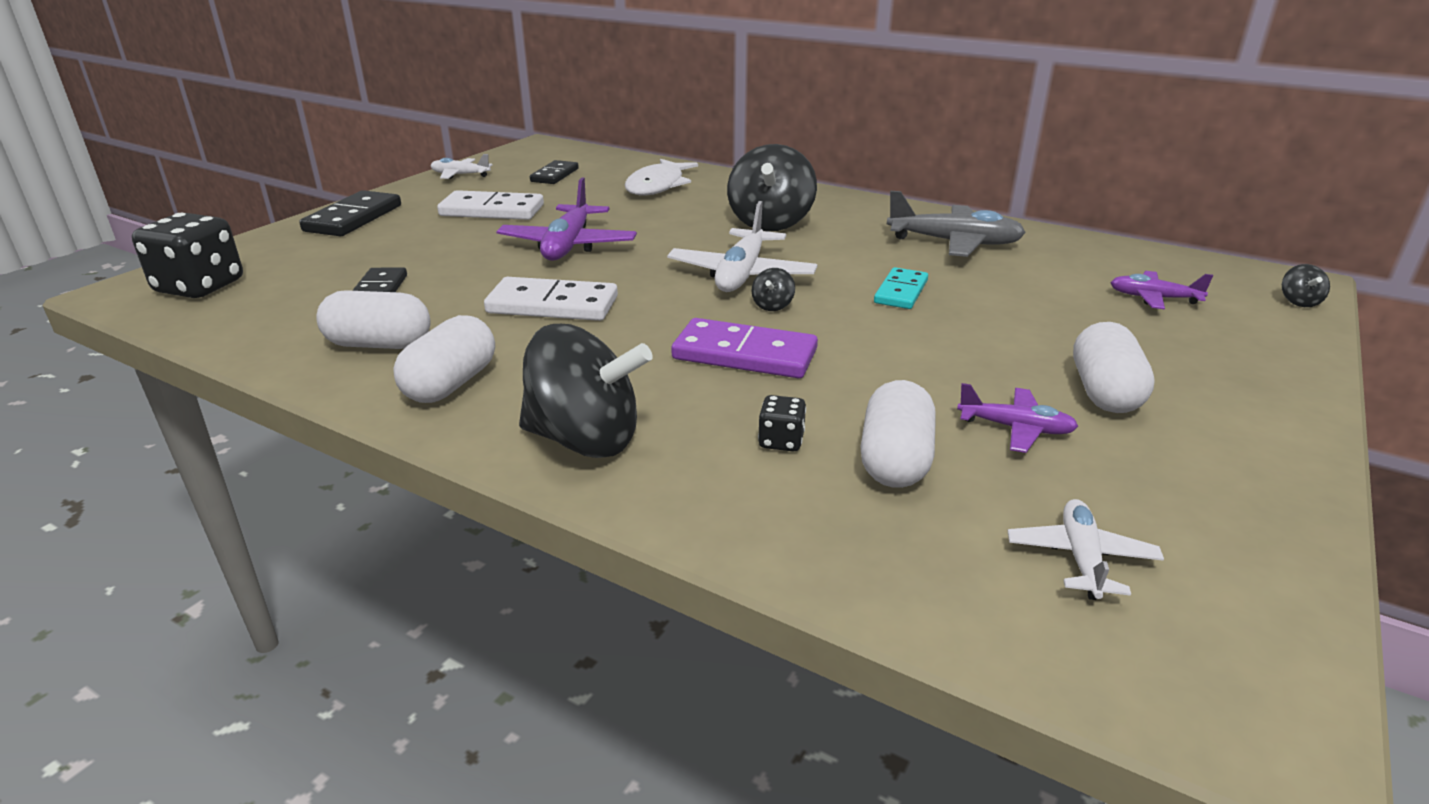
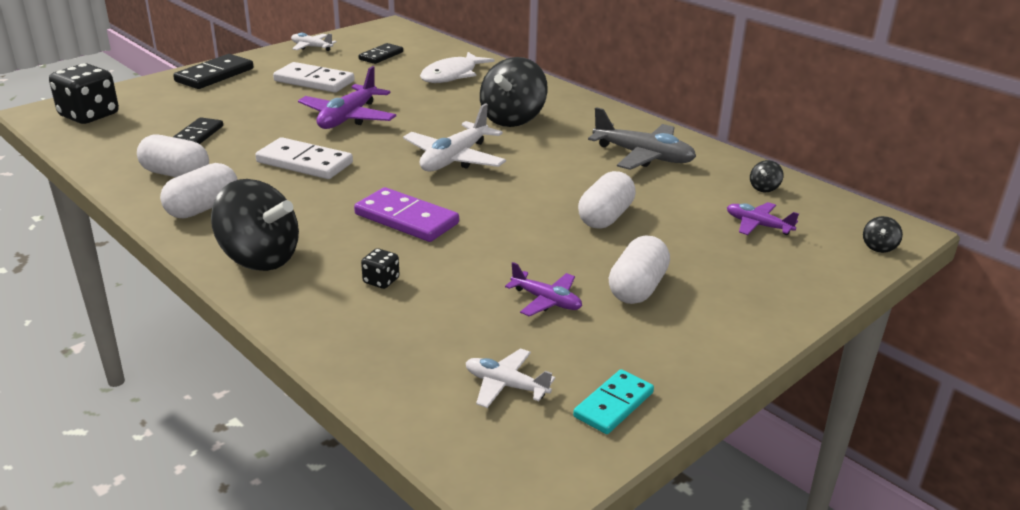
camera: 15 degrees right, 0 degrees up
black spinning top [752,268,795,311] -> black spinning top moved to [750,160,783,192]
white capsule [860,380,936,488] -> white capsule moved to [578,171,636,229]
turquoise domino [874,267,928,309] -> turquoise domino moved to [573,369,654,434]
white plane [1008,499,1164,600] -> white plane turned 90 degrees counterclockwise [466,348,555,408]

